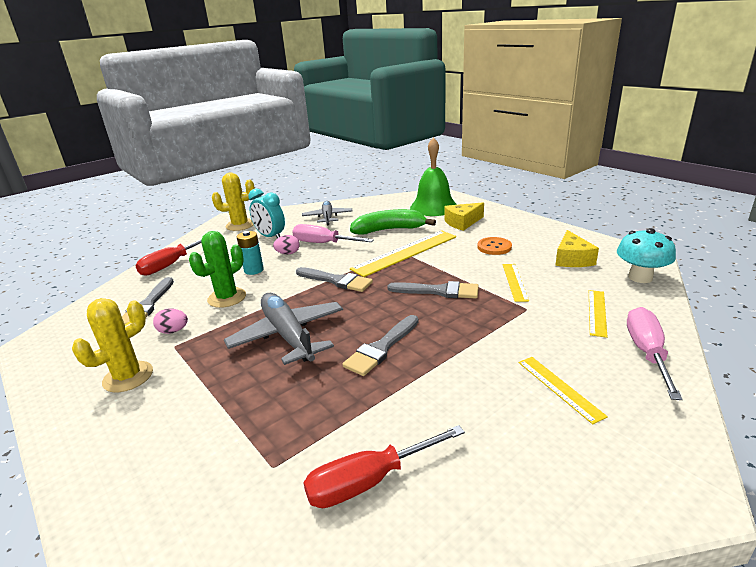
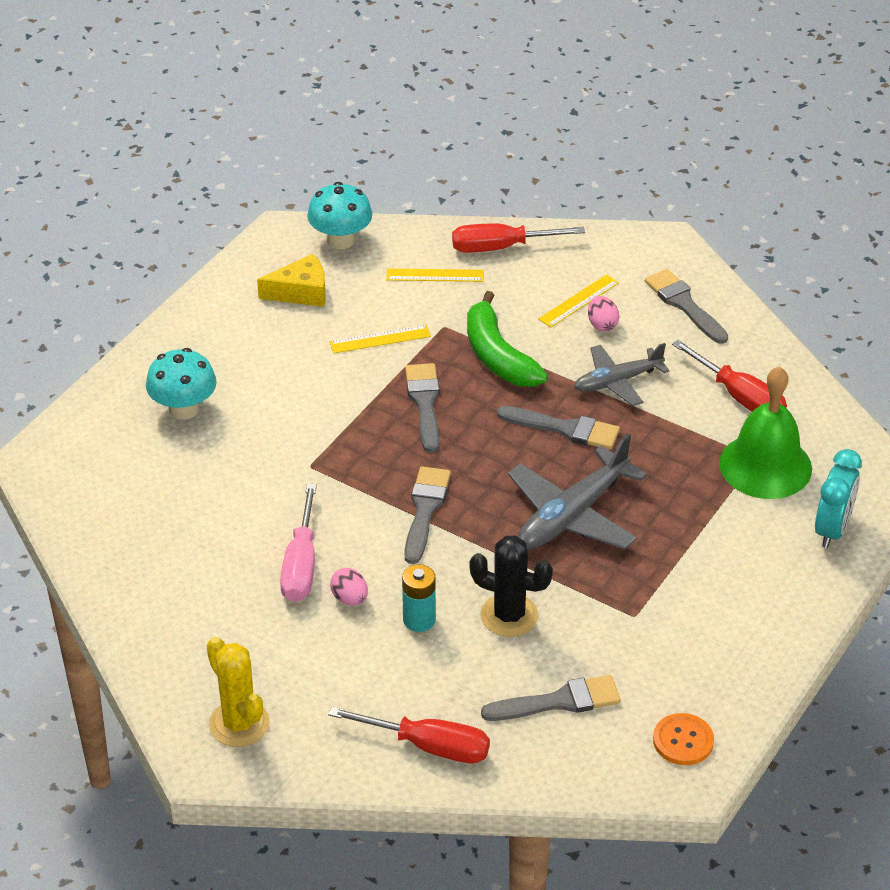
camera: 110 degrees left, 15 degrees up
yellow cactus [72,298,153,392] -> none
pink egg [153,308,188,334] -> pink egg moved to [588,296,619,332]
green cactus [189,231,246,308] -> black cactus [469,535,553,637]
turquoise clock [248,188,285,239] -> turquoise clock moved to [815,449,862,548]
grey plane [302,201,352,225] -> grey plane moved to [574,343,669,406]
green banana [350,209,436,234] -> green banana moved to [467,291,548,387]
yellow ruler [350,230,456,277] -> none
green bell [410,137,457,216] -> green bell moved to [719,366,812,499]
yellow cheese [445,202,484,231] -> turquoise mushroom [146,348,217,420]
orange button [477,237,512,255] -> orange button moved to [653,713,714,765]
pink screwdriver [627,307,683,400] -> red screwdriver [452,224,585,253]
none -> grey brush [645,269,728,344]

